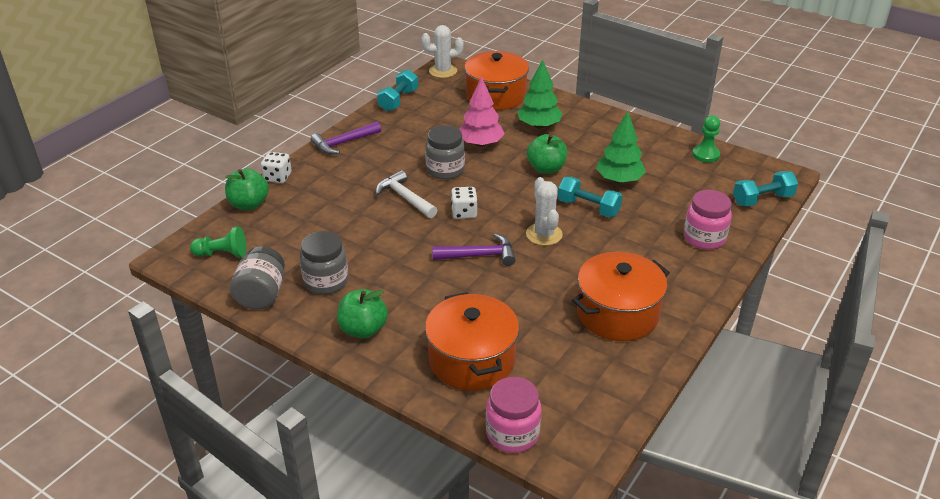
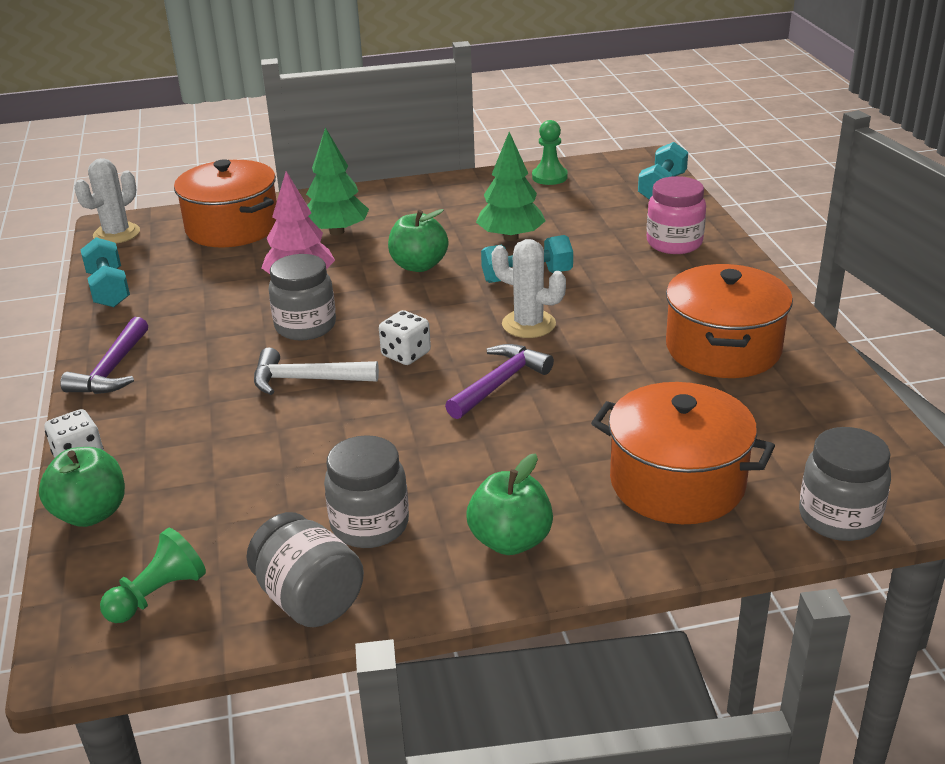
camera: 45 degrees left, 5 degrees down
pink jar [486,377,541,453] -> grey jar [799,427,891,541]

